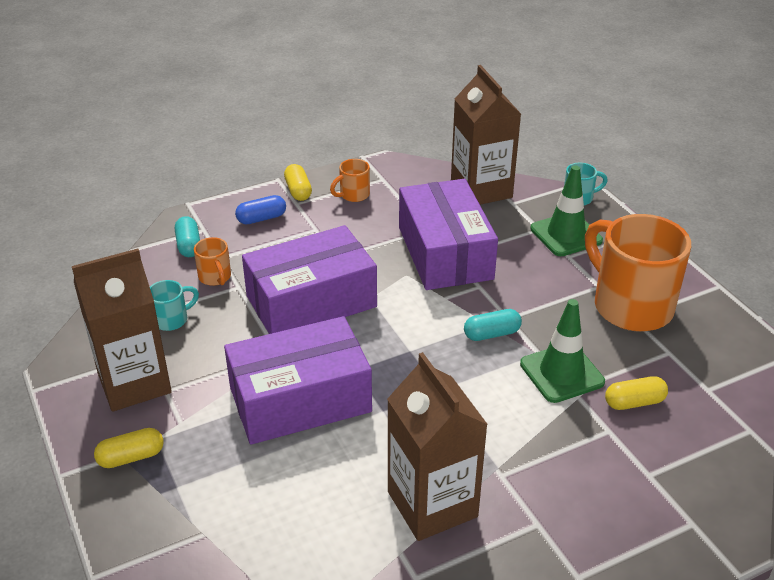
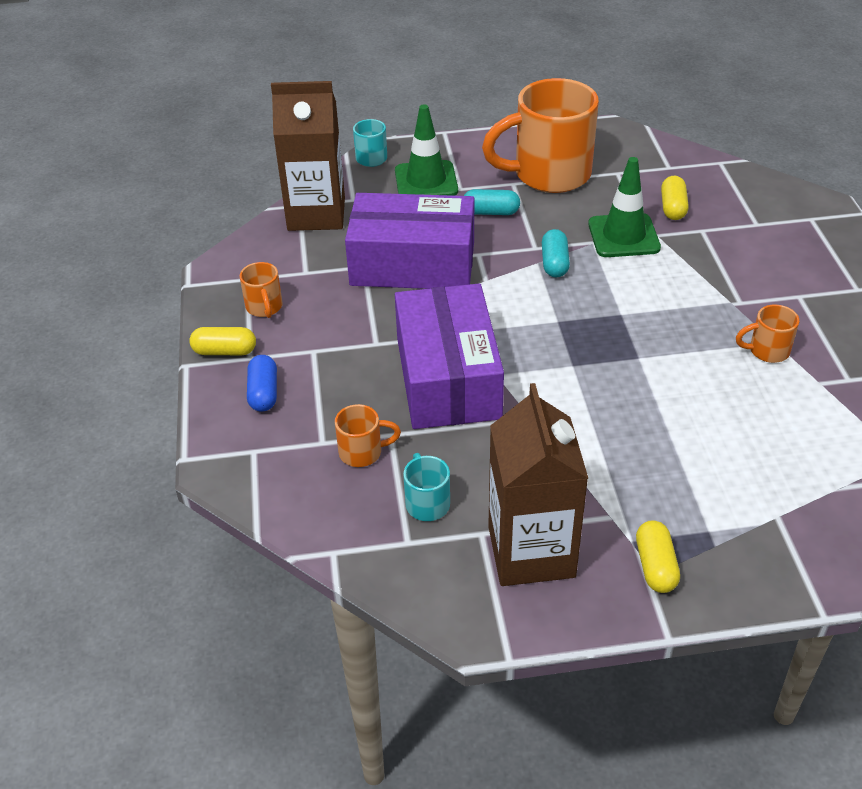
camera: 70 degrees left, 5 degrees up
turquoise capsule [175,216,200,257] -> turquoise capsule moved to [464,189,520,215]
purple box [224,316,372,444] -> none
brown carton [387,352,488,541] -> orange mug [736,305,799,363]

